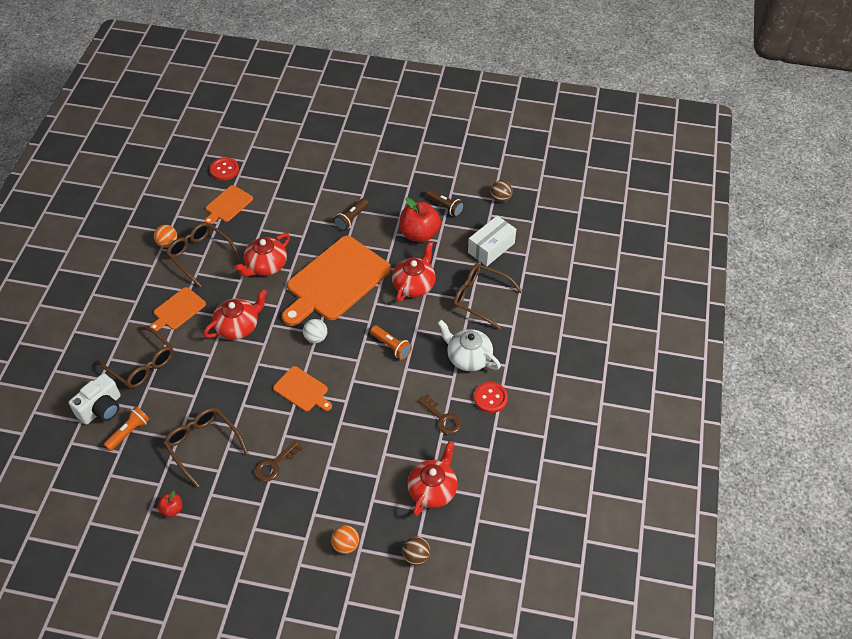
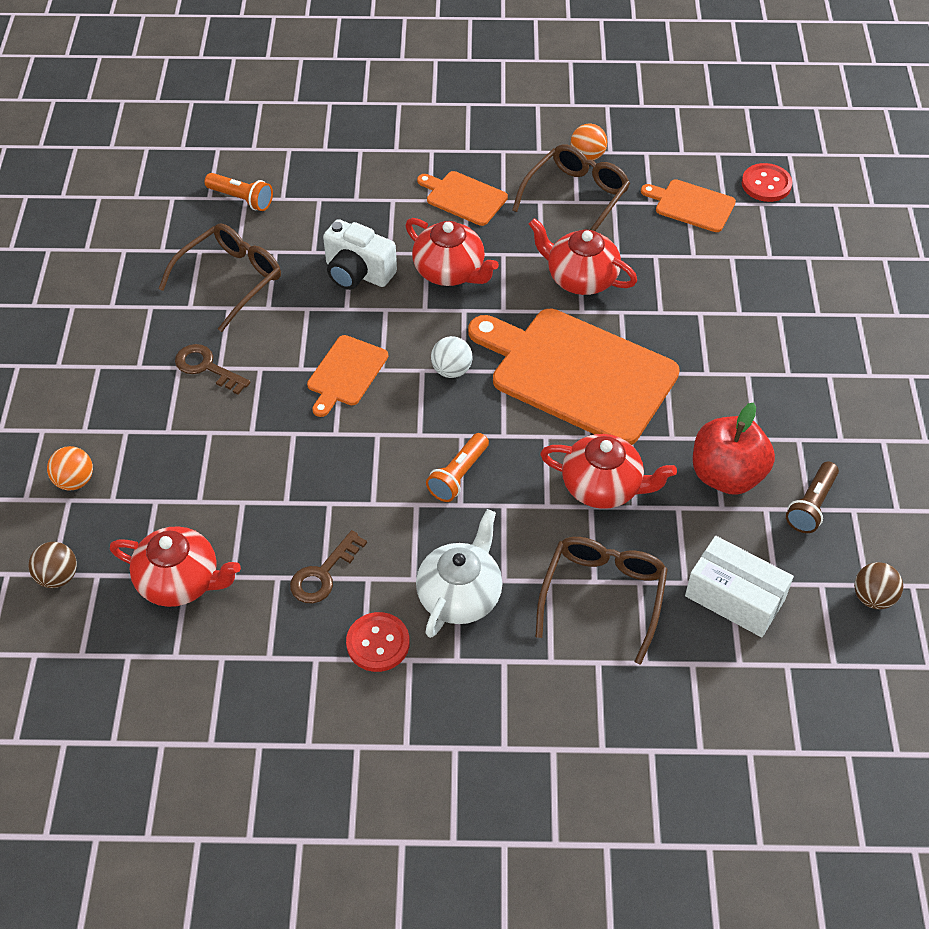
camera: 80 degrees right, 0 degrees up
white camera [69,373,121,425] -> white camera moved to [323,219,397,290]
brown glasses [97,326,174,389] -> none
red apple [158,491,183,517] -> none
brown flashlight [334,198,369,231] -> none

